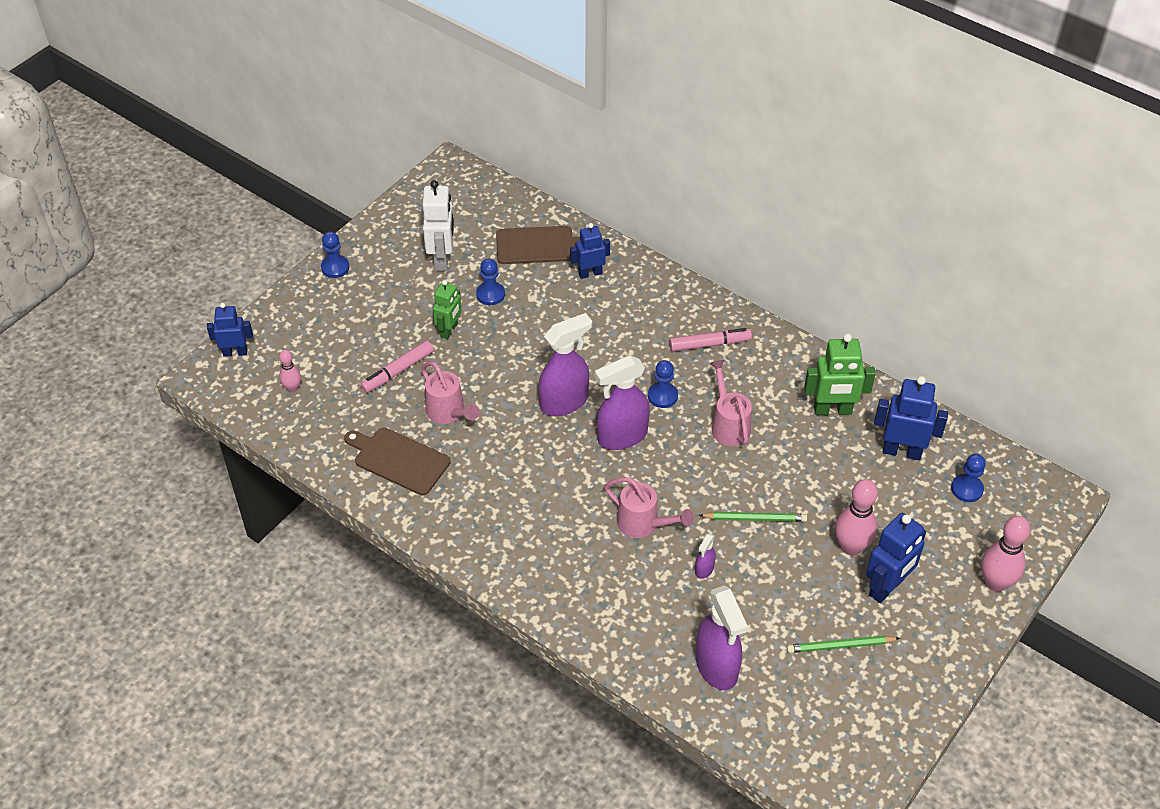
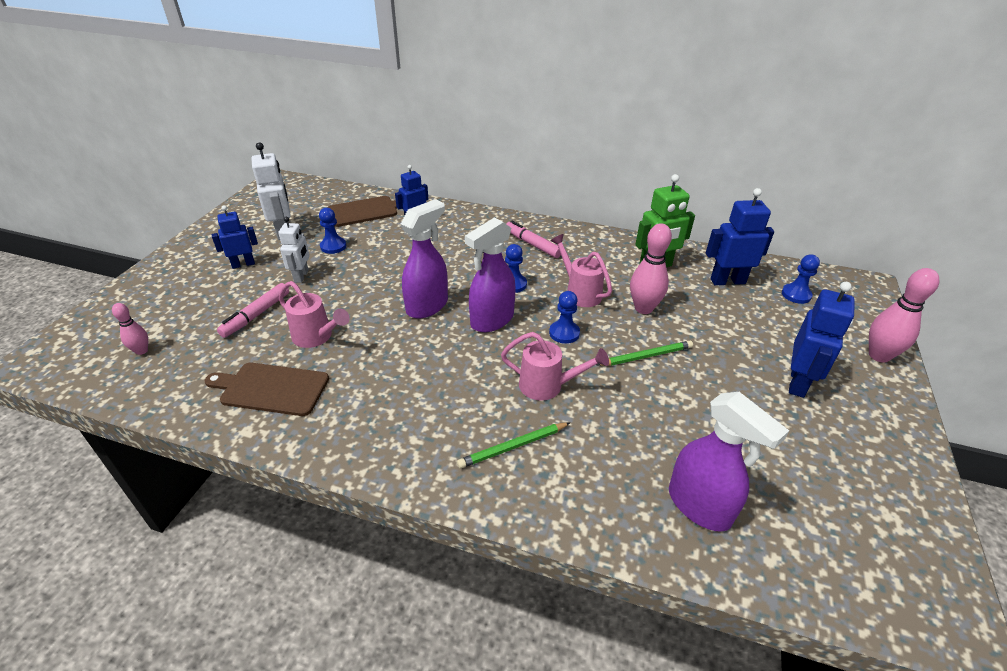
camera: 20 degrees left, 10 degrees down
blue robot [207,303,253,357] -> blue robot moved to [212,205,258,269]
blue pawn [321,232,350,278] -> blue pawn moved to [549,291,580,344]
green robot [433,280,462,339] -> white robot [278,217,310,283]
pink marker [669,328,752,352] -> pink marker turned 105 degrees counterclockwise [506,221,561,258]
purple spray bottle [695,533,716,579] -> none
green pencil [787,636,900,653] -> green pencil moved to [457,422,571,468]
pink bowling pin [835,479,878,555] -> pink bowling pin moved to [630,223,672,314]

